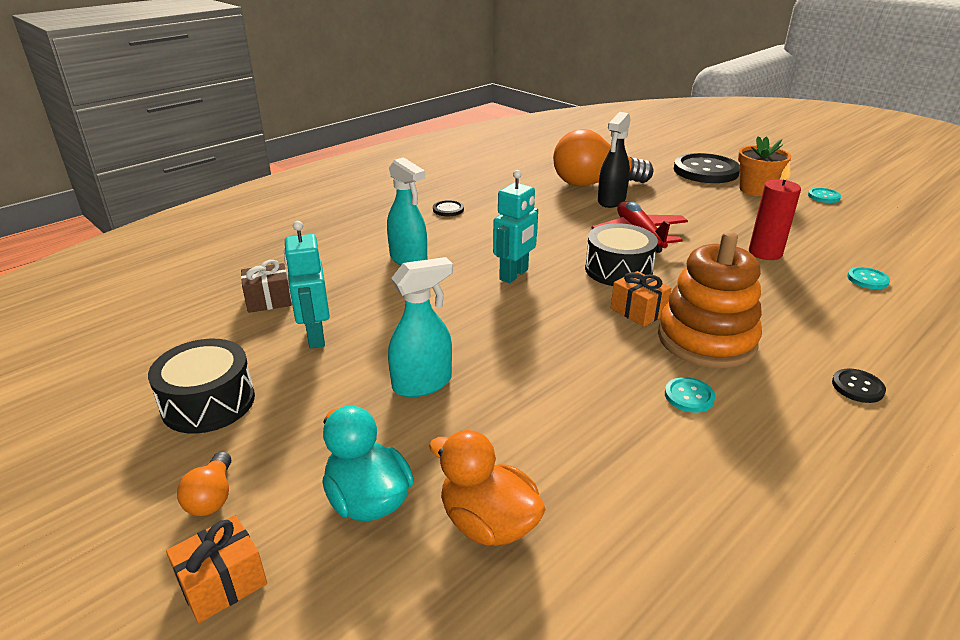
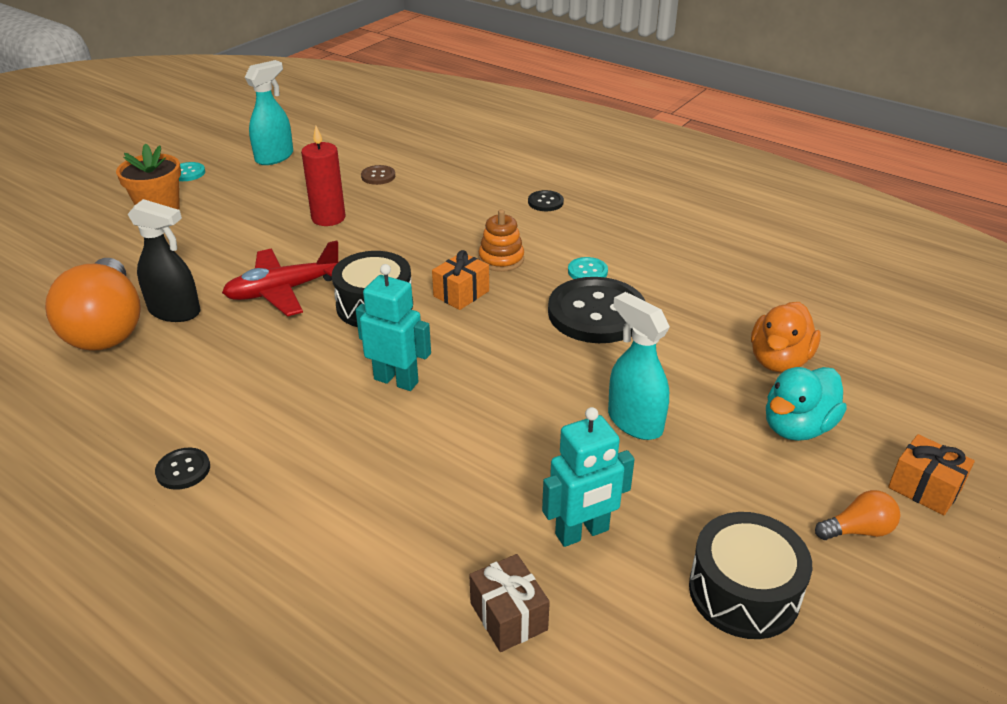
camera: 100 degrees left, 5 degrees up
turquoise spray bottle [387,157,427,265] -> turquoise spray bottle moved to [245,60,293,165]
orange stacking toy [658,231,762,368] -> orange stacking toy [479,209,524,272], size x0.52
black button [674,153,740,183] -> black button moved to [548,277,646,343]
turquoise button [847,267,890,289] -> brown button [361,165,395,185]

